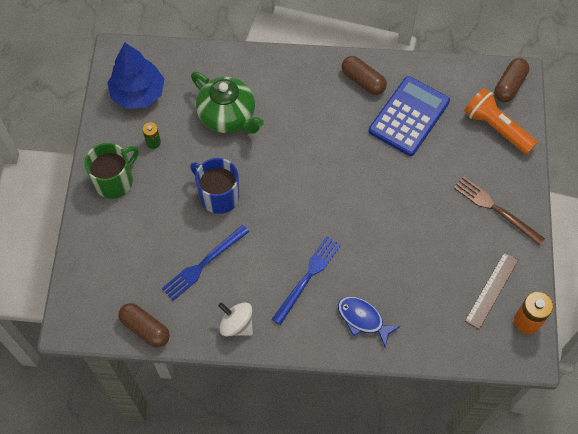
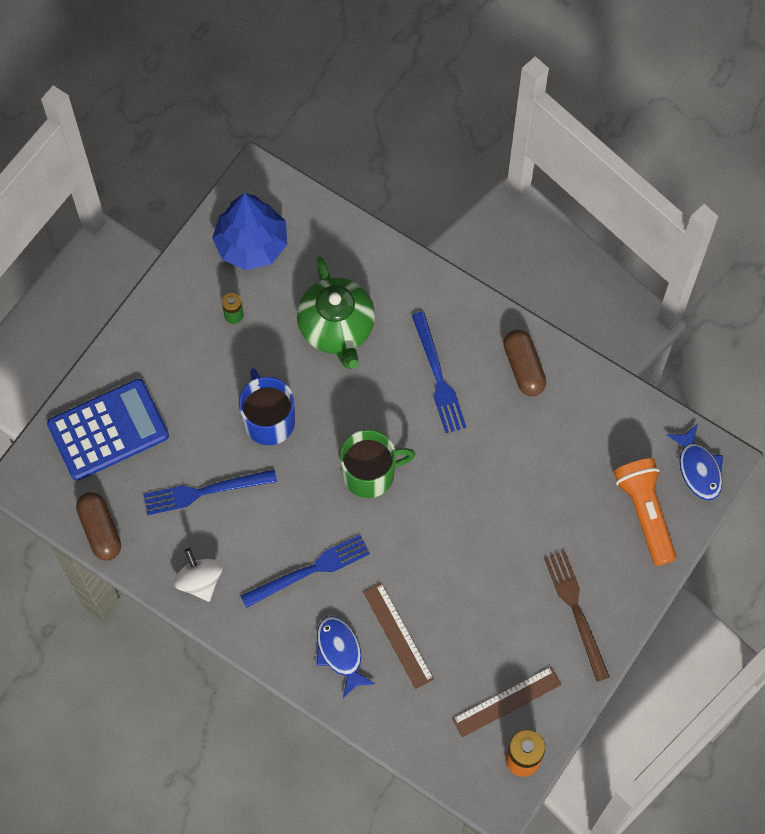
camera: 30 degrees right, 5 degrees up
green mug [84,143,139,199] -> green mug moved to [340,430,415,498]
blue calculator [369,76,450,156] -> blue calculator moved to [47,379,169,481]
brown capsule [494,58,529,102] -> blue fish [667,424,723,500]
none -> brown ruler [363,582,434,689]
none -> blue fork [412,312,467,433]

